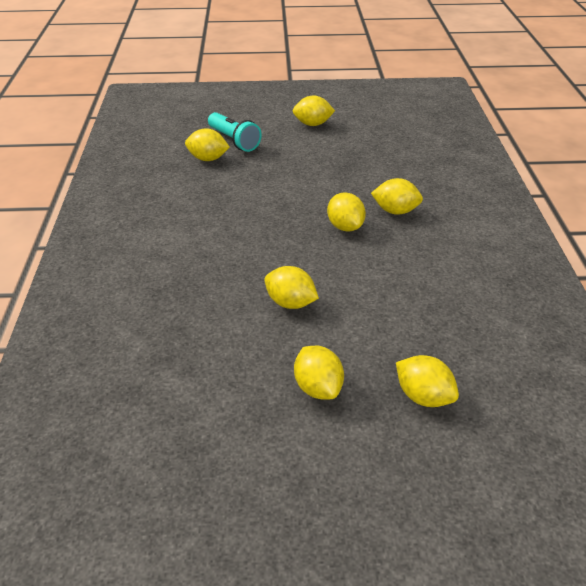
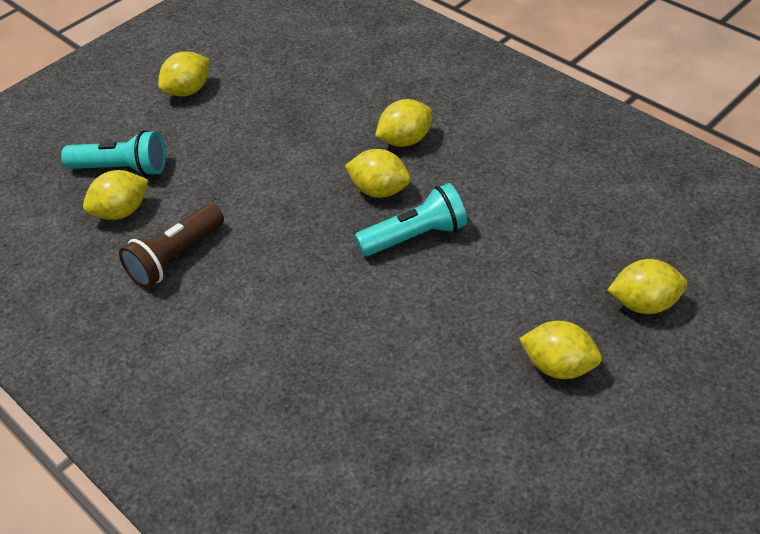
camera: 40 degrees left, 5 degrees up
yellow lemon [264,266,319,309] -> none
none -> brown flashlight [119,204,224,288]
none -> turquoise flashlight [355,183,467,257]

